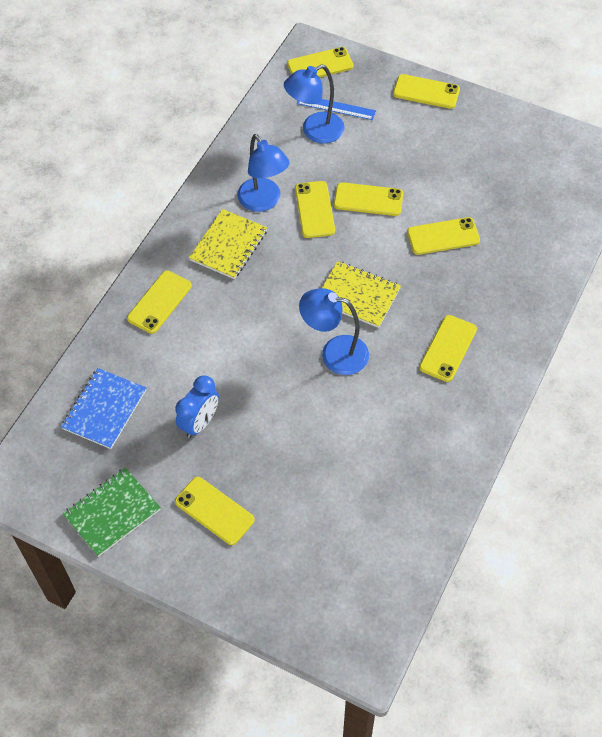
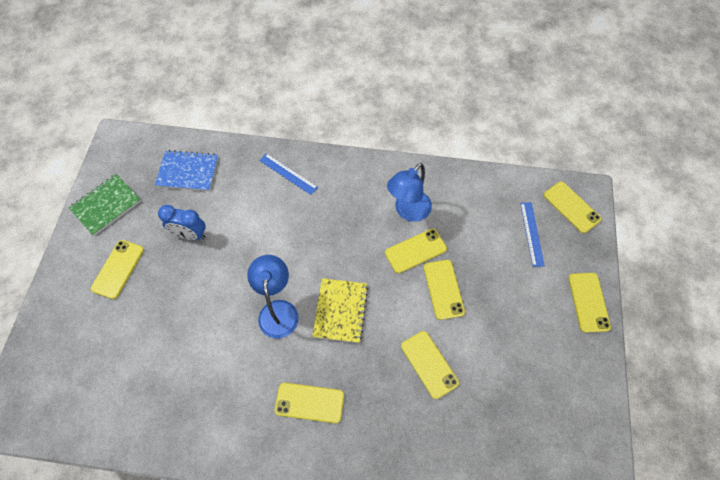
camera: 70 degrees right, 5 degrees up
green notebook [63,467,161,557] -> green notebook turned 75 degrees counterclockwise [69,174,141,236]
yellow phone [127,270,192,334] -> blue ruler [259,153,318,195]
yellow notebook [189,209,267,279] -> none
blue lamp [284,64,345,144] -> none

